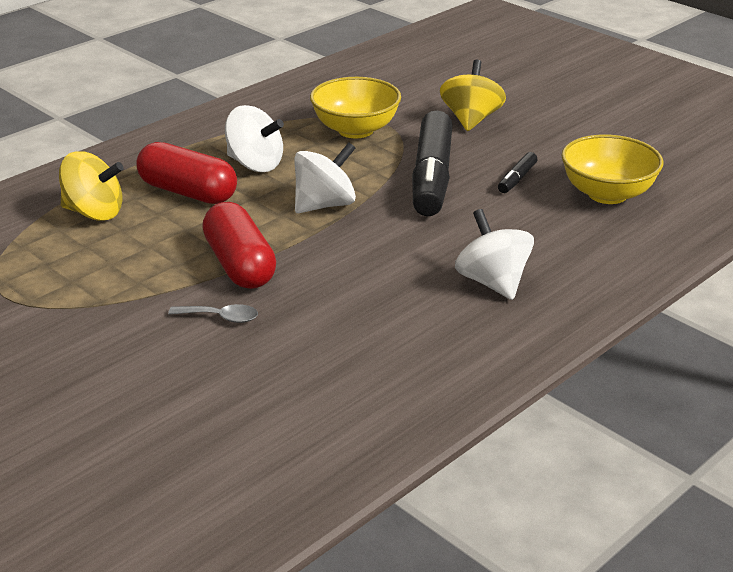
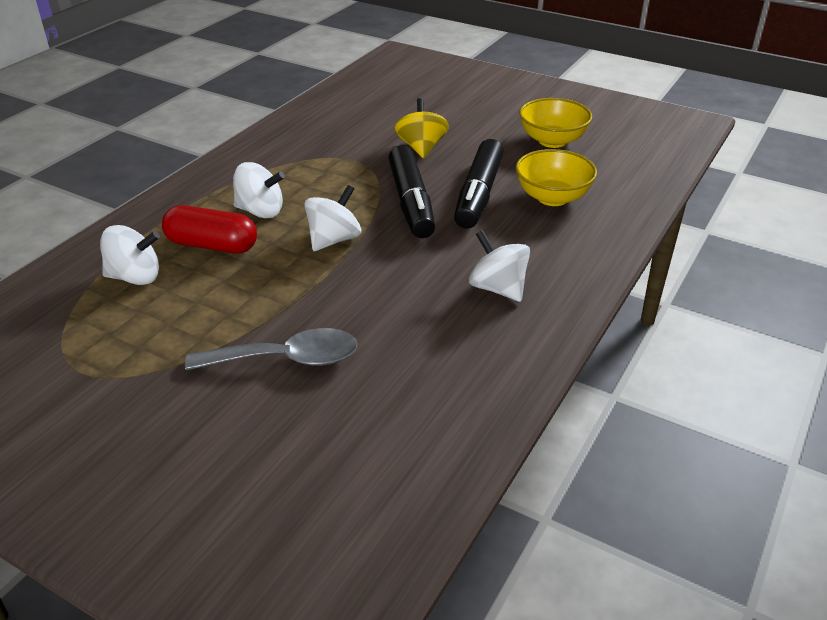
camera: 15 degrees left, 5 degrees up
yellow spinning top [59,151,124,221] -> white spinning top [100,225,160,285]
grey spoon [168,304,258,323] -> grey spoon [185,328,358,370], size x2.13
red capsule [202,202,276,289] -> none
yellow bowl [310,77,401,138] -> yellow bowl moved to [519,98,592,148]
black marker [498,152,538,193] -> black marker [454,139,504,229], size x2.36

